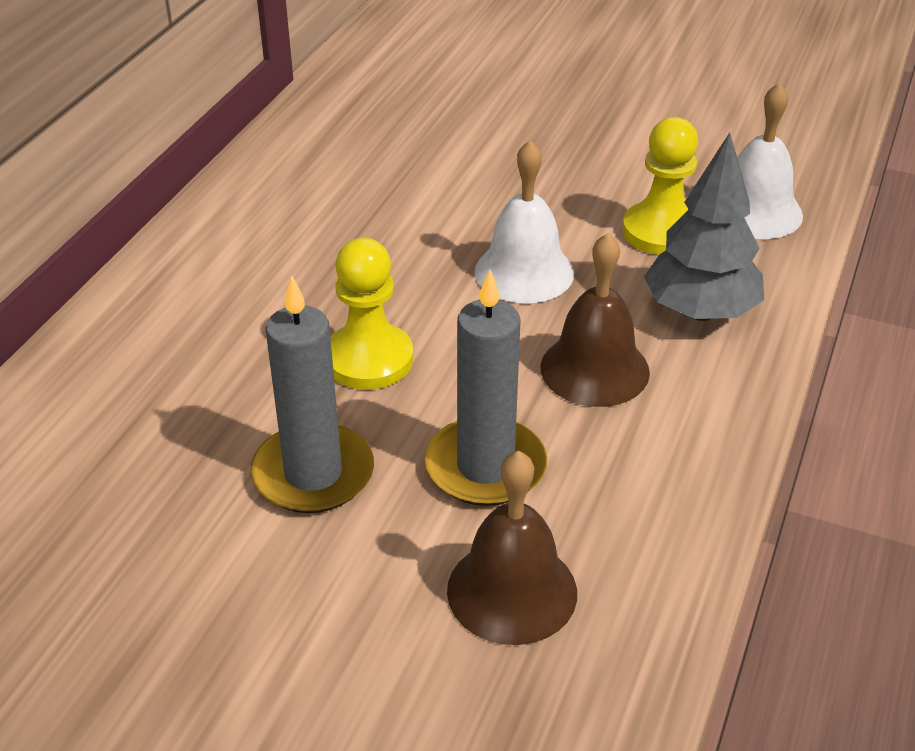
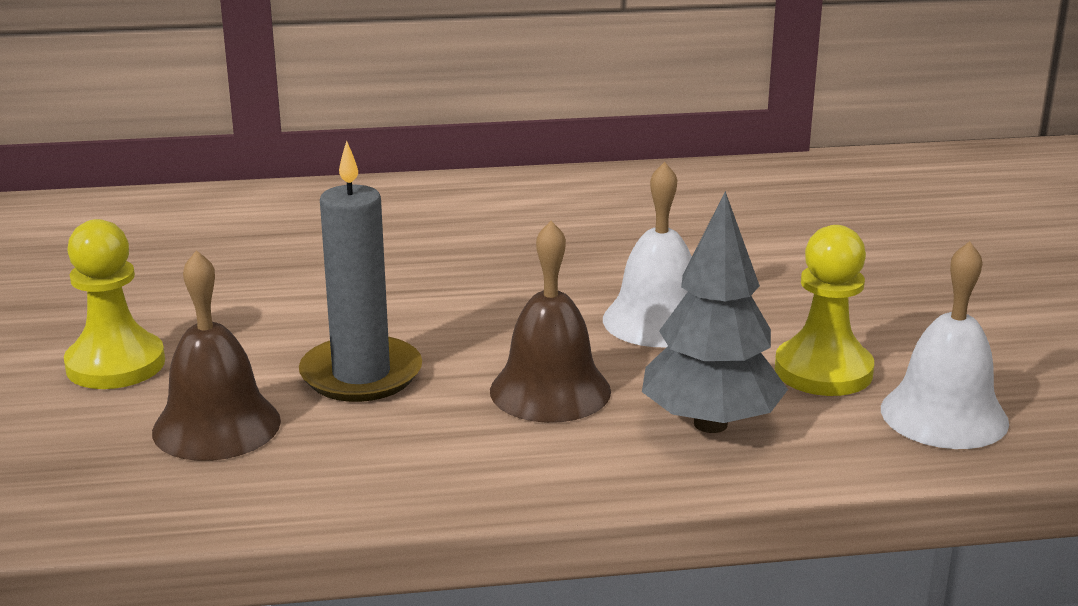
camera: 60 degrees right, 15 degrees down
grey candle [251,276,374,513] -> none
yellow pawn [330,238,413,390] -> yellow pawn moved to [64,219,165,389]

